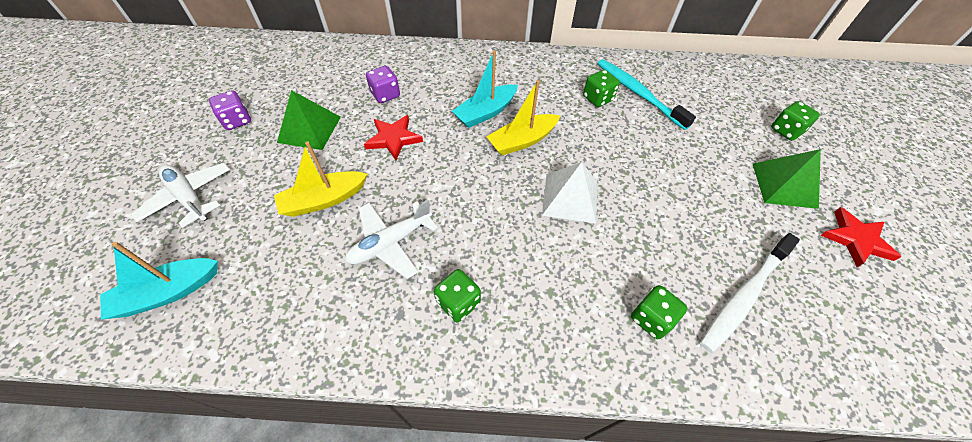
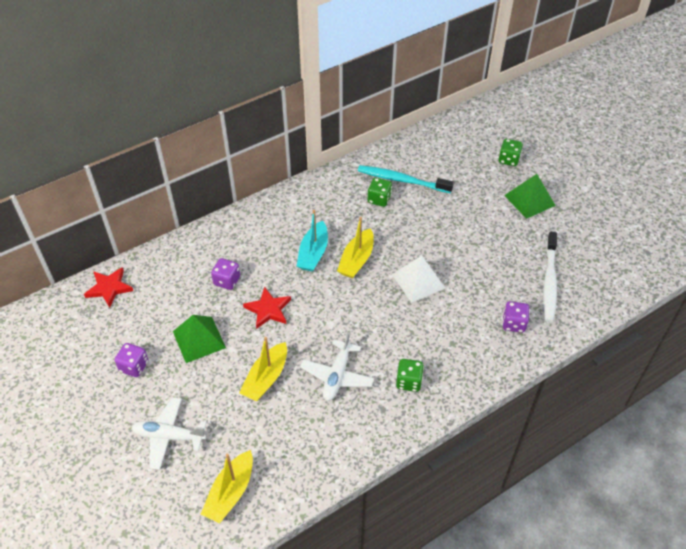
camera: 35 degrees left, 5 degrees down
turquoise boat [100,242,218,320] -> yellow boat [201,450,253,524]
green dice [631,285,687,339] -> purple dice [502,301,529,333]
red star [820,207,901,267] -> red star moved to [84,267,133,308]

